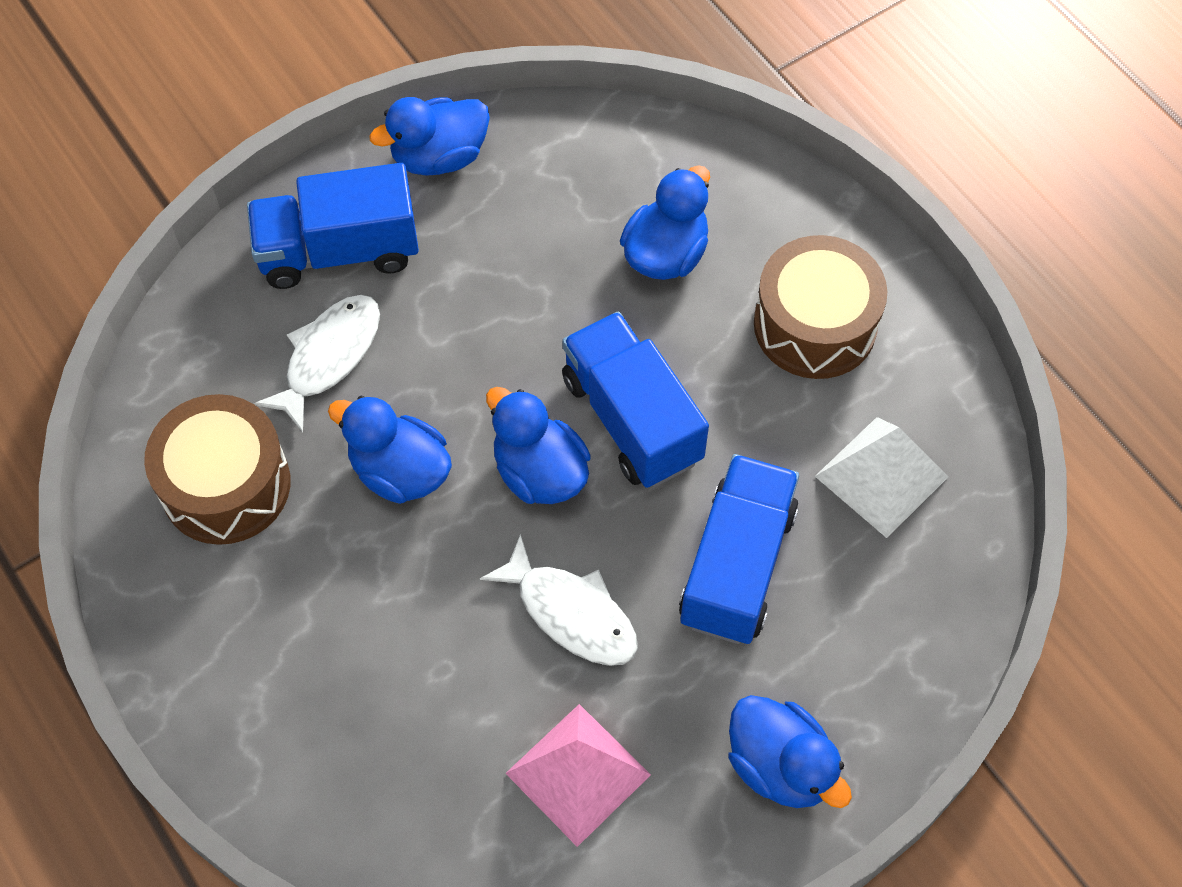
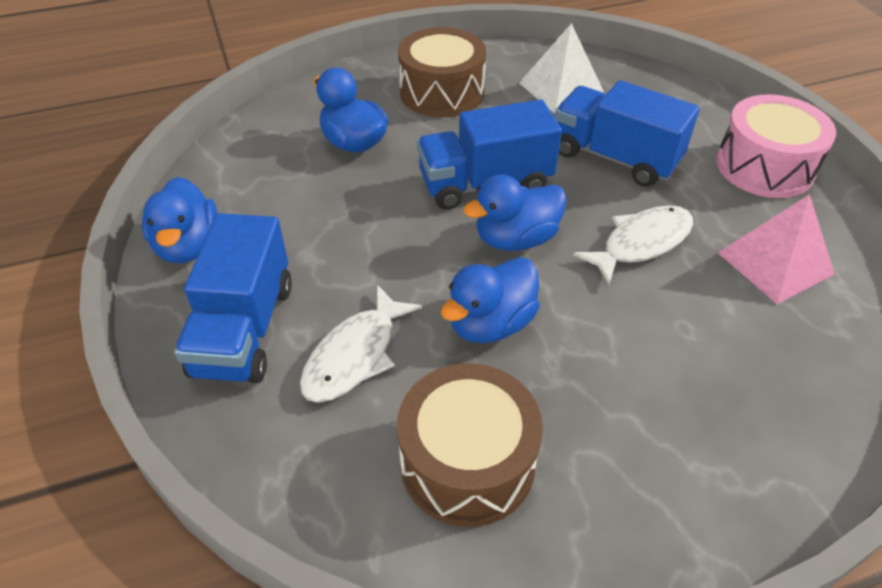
camera: 75 degrees left, 15 degrees down
white fish [254,295,380,432] -> white fish turned 105 degrees counterclockwise [300,285,422,403]
blue duck [729,695,852,808] -> pink drum [716,94,836,198]

